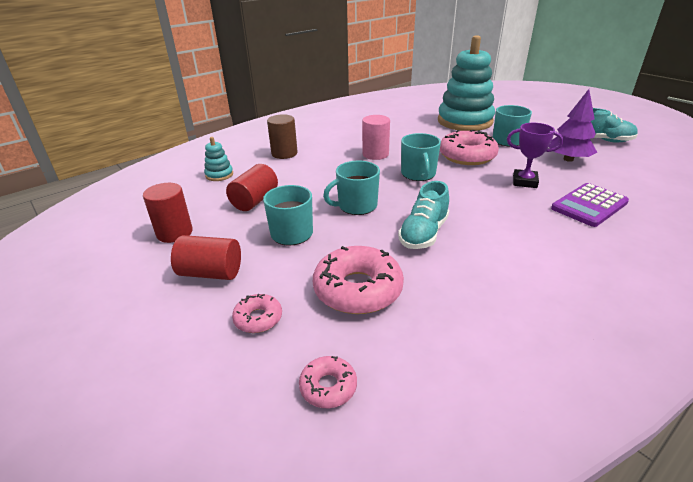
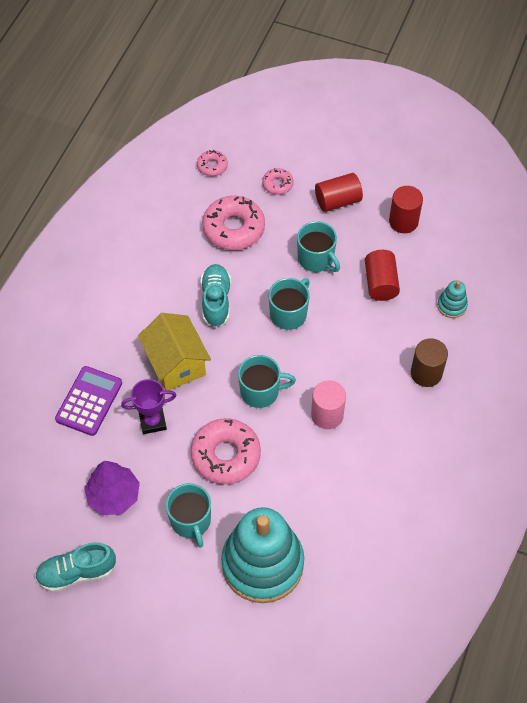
camera: 150 degrees right, 25 degrees up
turquoise mug [401,133,441,181] -> turquoise mug turned 120 degrees clockwise [238,355,296,408]
none -> yellow house [138,313,211,390]

